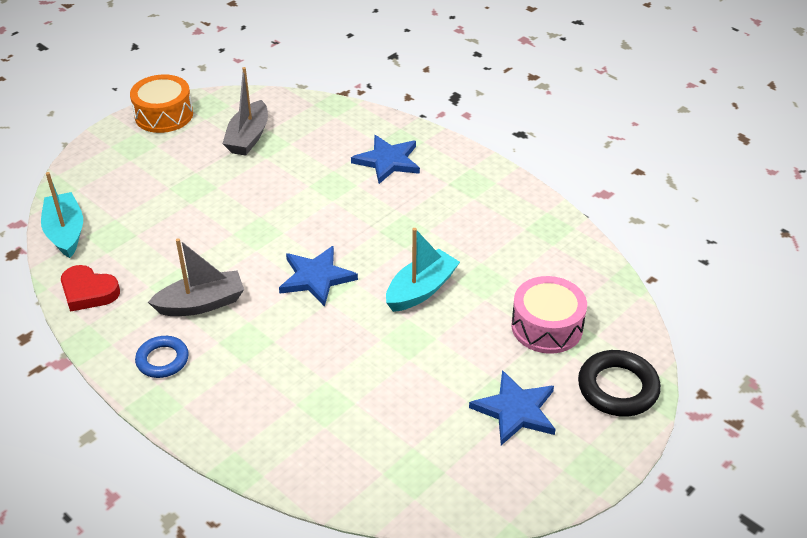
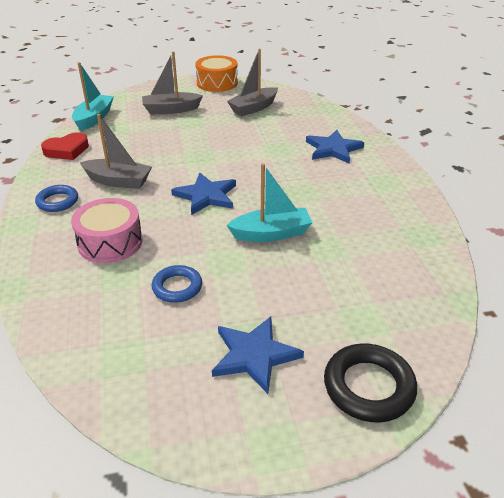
camera: 35 degrees right, 5 degrees down
red heart [61,265,120,312] -> red heart turned 90 degrees counterclockwise [41,132,89,160]
pink drum [511,276,587,354] -> pink drum moved to [71,198,143,263]
none -> grey boat [142,51,203,114]
none -> blue ring [152,265,202,303]

